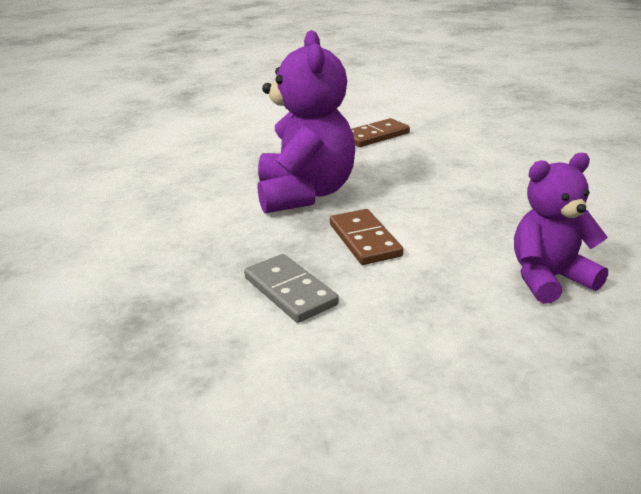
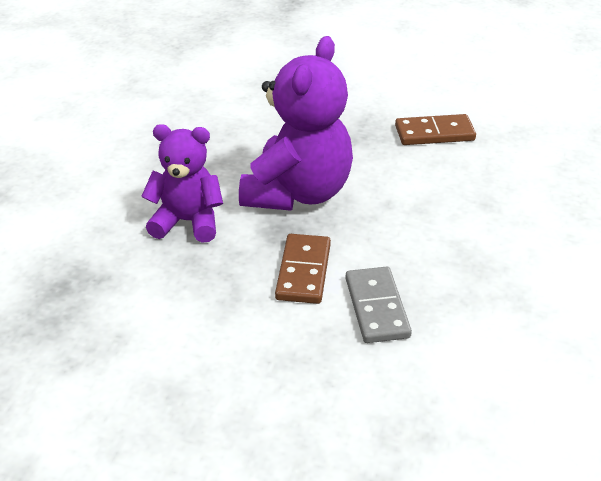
camera: 25 degrees right, 10 degrees up
grey domino [244,254,339,323] -> grey domino moved to [346,267,412,343]
purple teddy bear [514,153,608,304] -> purple teddy bear moved to [141,124,223,243]

